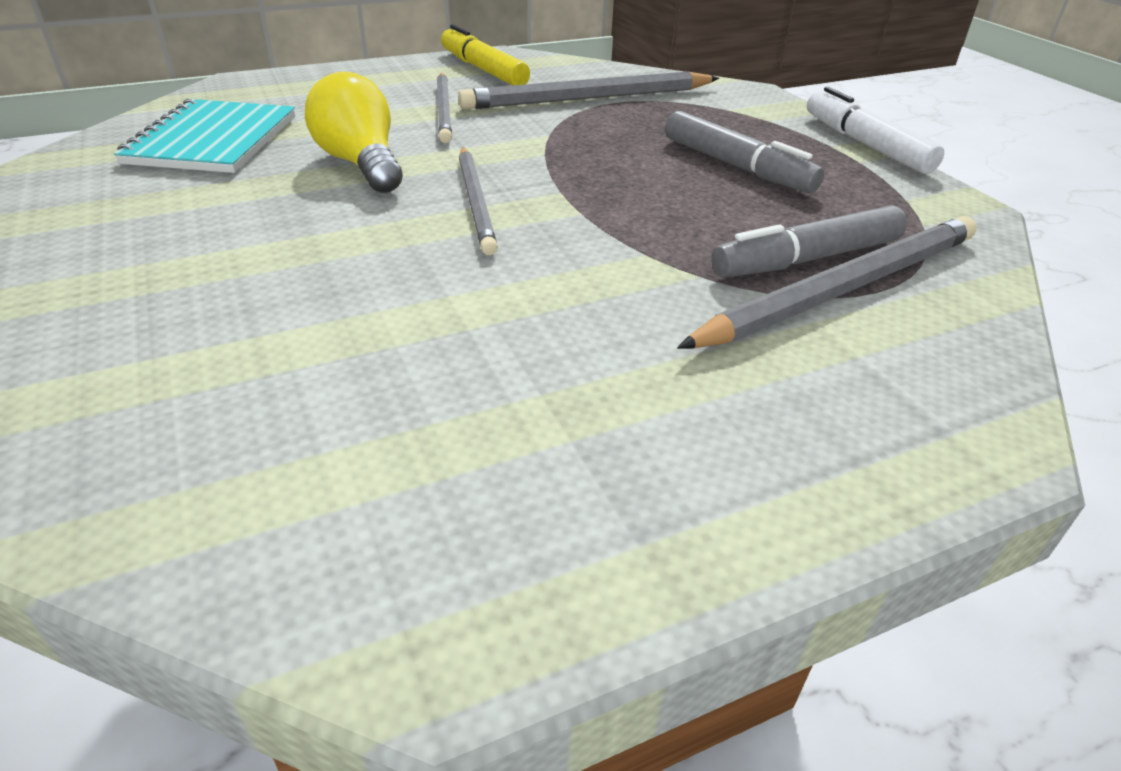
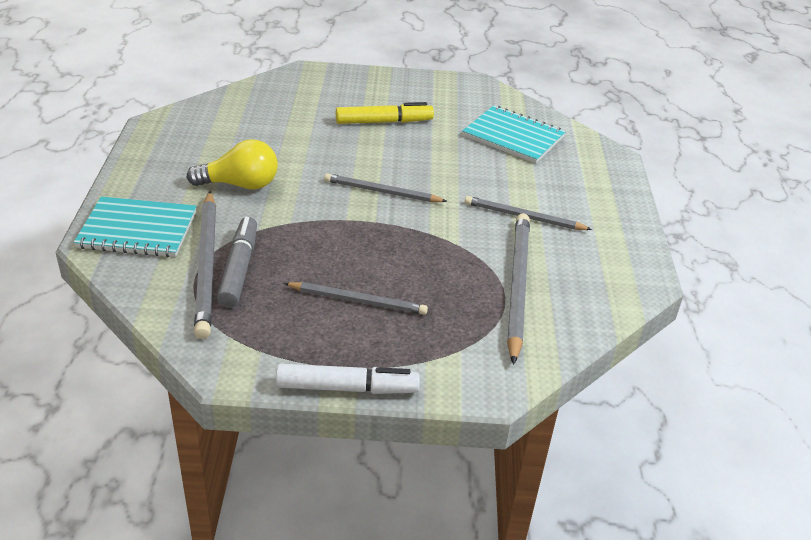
camera: 115 degrees right, 0 degrees up
yellow light bulb [305,72,403,193] -> yellow light bulb moved to [187,139,278,189]
yellow marker [441,24,530,85] -> yellow marker moved to [336,102,434,124]
grey marker [665,111,824,193] -> grey pencil [283,282,428,315]
none -> turquoise notebook [74,196,197,257]

